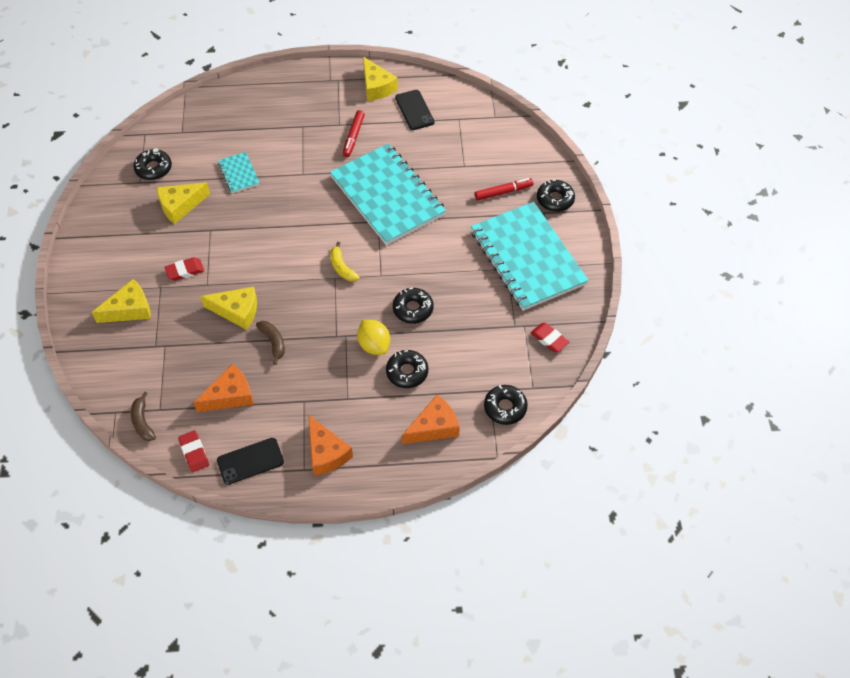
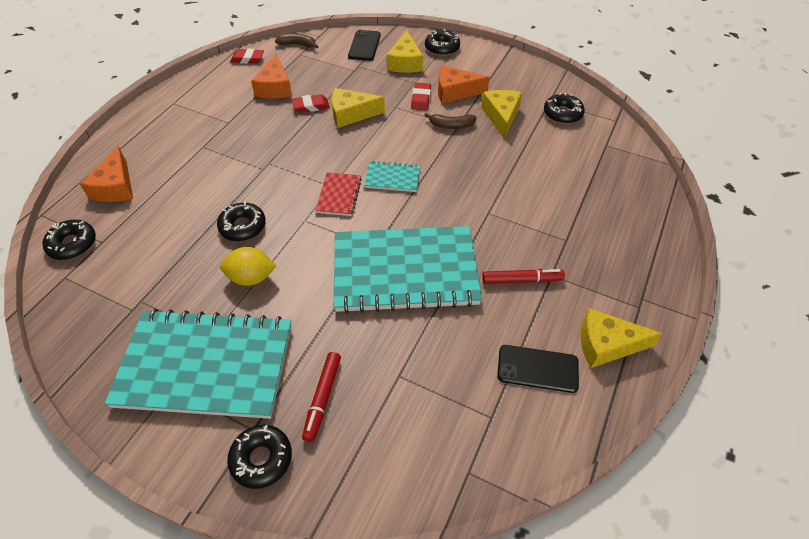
camera: 120 degrees right, 5 degrees down
yellow cheese [200,287,257,330] -> yellow cheese turned 45 degrees clockwise [332,88,385,128]
black phone [217,438,284,485] -> black phone moved to [348,30,381,61]
turquoise notebook [218,152,260,193] -> turquoise notebook moved to [364,161,421,192]
brown banana [256,321,285,365] -> brown banana moved to [425,113,477,129]
orange cheese [308,414,353,476] -> orange cheese moved to [438,65,490,104]
yellow banana [330,242,360,282] -> red notebook [316,173,362,216]
red marker [343,110,365,157] -> red marker turned 135 degrees clockwise [482,269,565,284]
yellow lemon [357,320,390,355] -> yellow lemon moved to [220,247,276,286]
black donut [386,350,428,388] -> black donut moved to [425,29,460,56]
red eraser [531,323,569,352] -> red eraser moved to [292,94,330,113]

